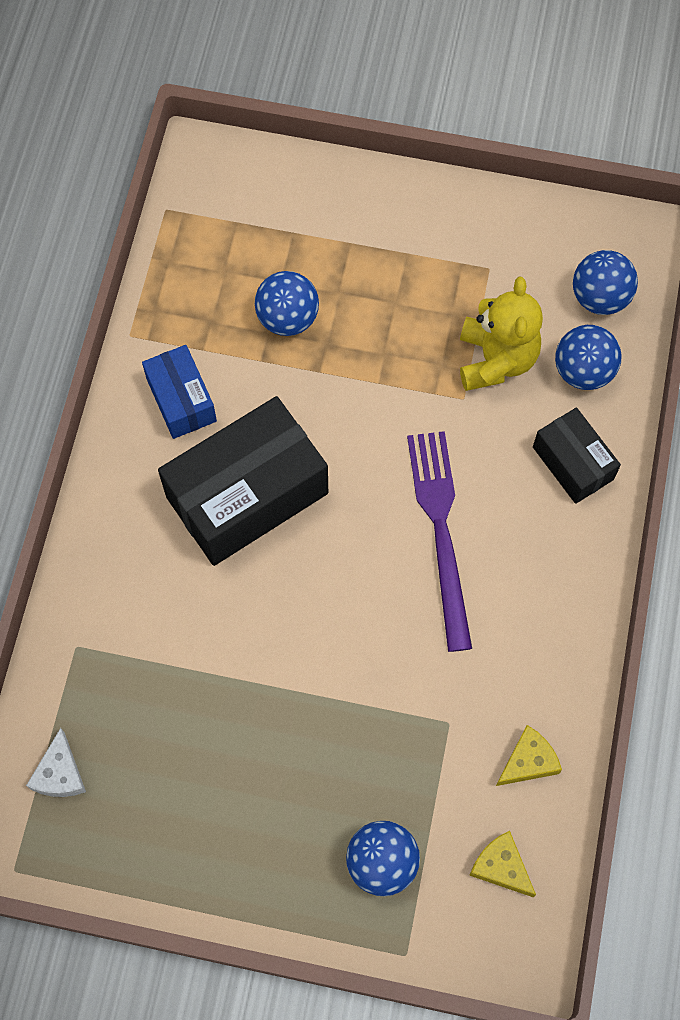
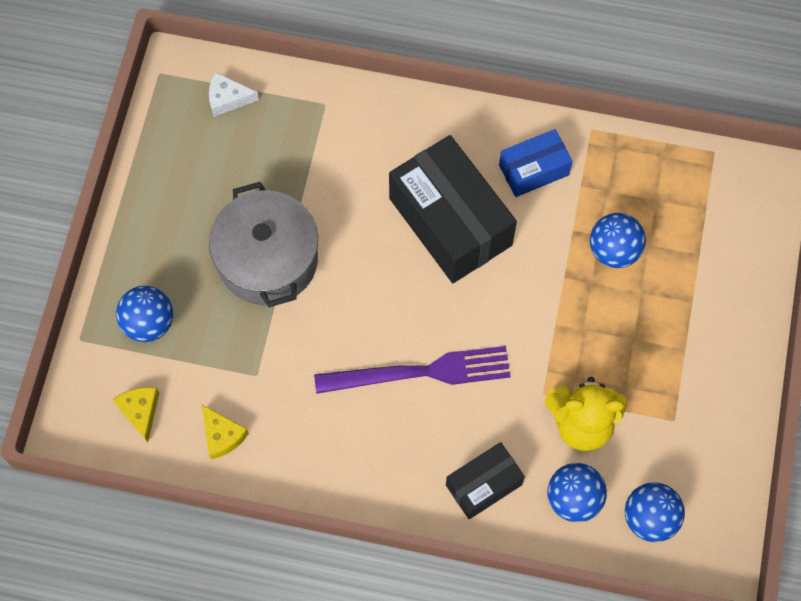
camera: 90 degrees right, 0 degrees up
yellow cheese [469,831,536,897] -> yellow cheese turned 60 degrees counterclockwise [113,387,159,442]
none -> grey pot [209,182,318,307]

